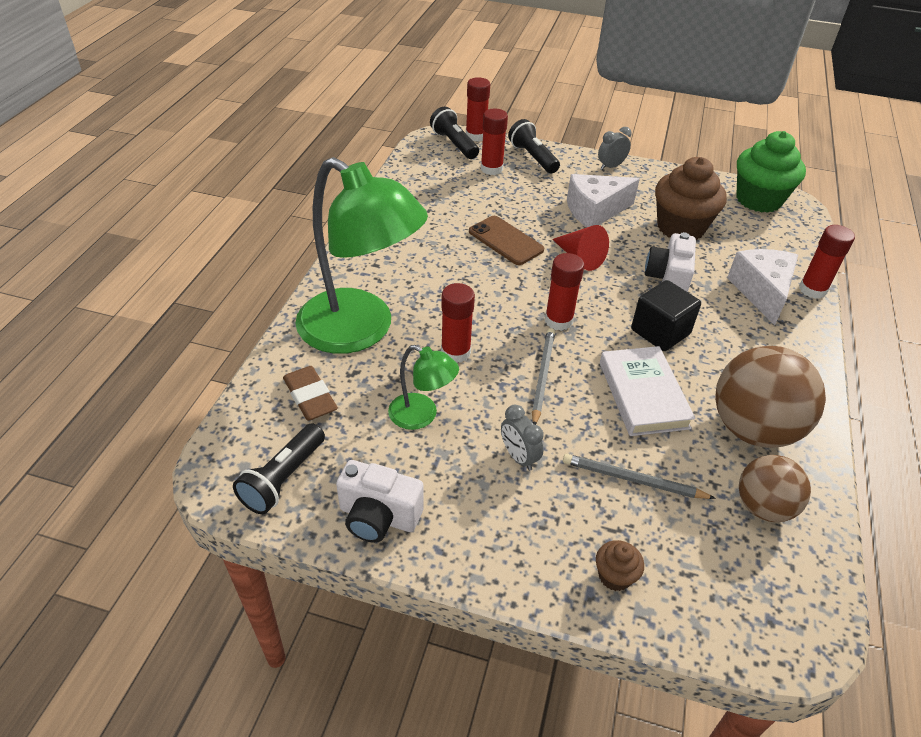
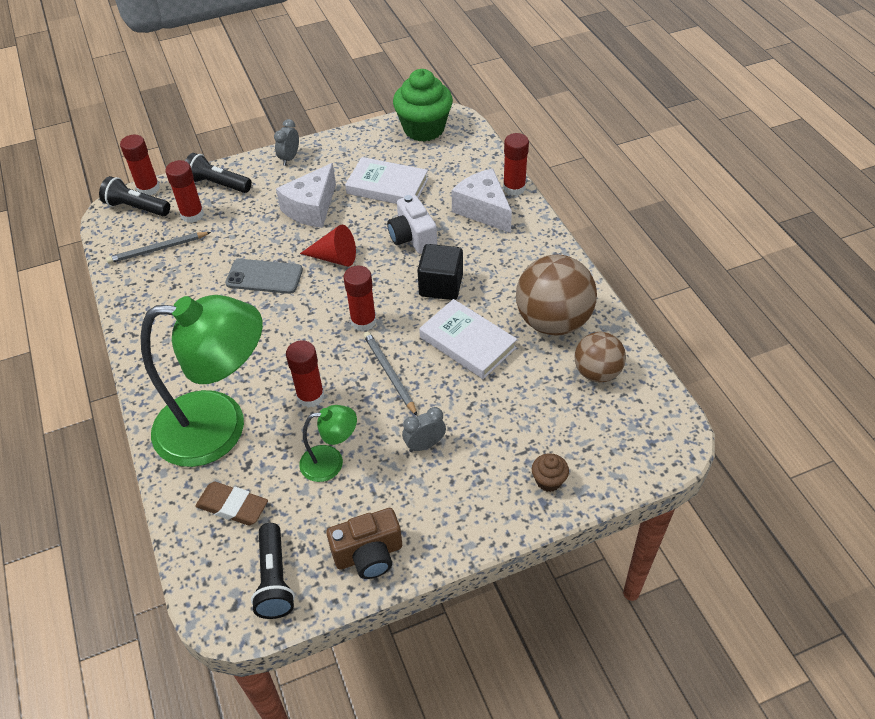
camera: 35 degrees left, 5 degrees up
white camera [336,460,424,543] -> brown camera [326,508,402,579]
brown phone [469,216,544,265] -> grey phone [225,259,303,294]
grey clock [501,405,544,471] -> grey clock turned 135 degrees clockwise [402,407,446,452]
grey pencil [563,454,716,499] -> grey pencil moved to [106,232,211,264]
brown cupcake [655,157,727,240] -> white book [345,157,428,204]

